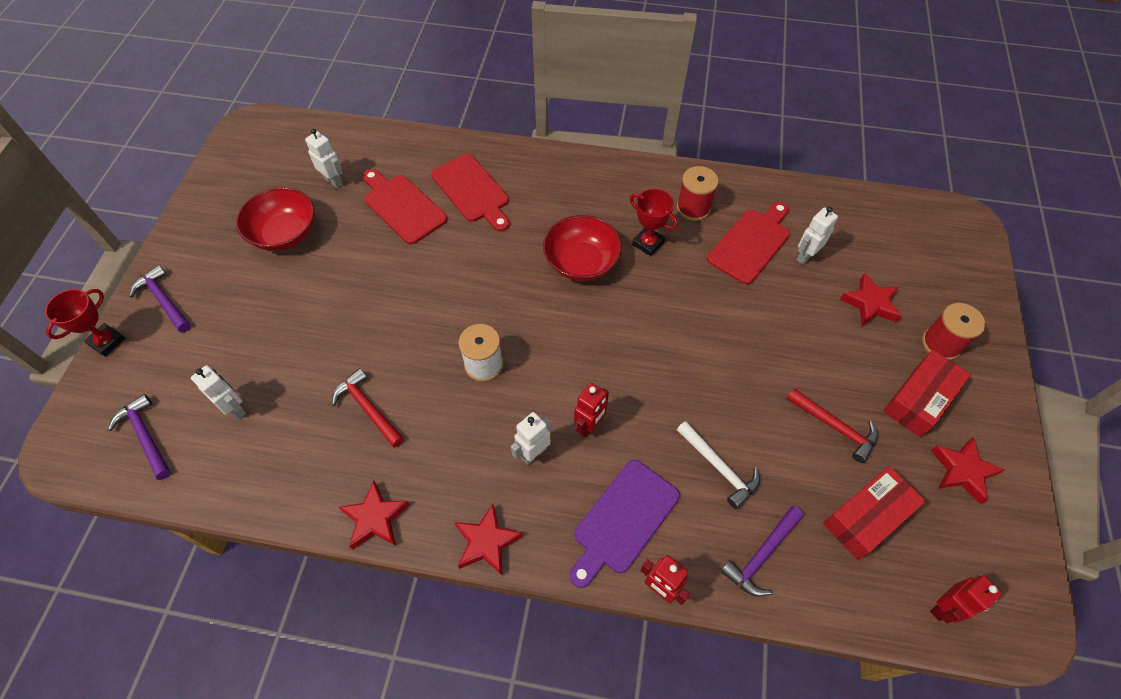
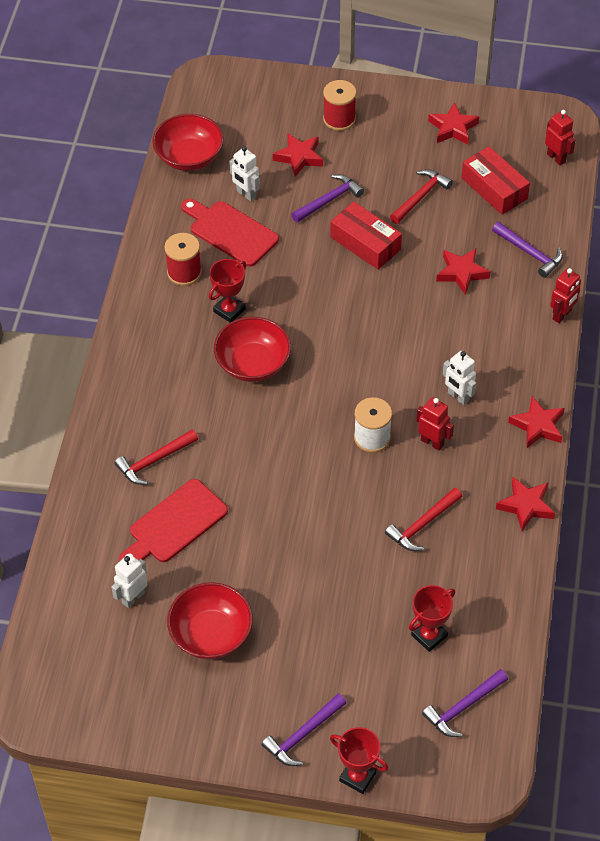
camera: 90 degrees left, 5 degrees down
white robot [191,365,246,419] -> red trophy [409,585,455,652]
red cutting board [431,154,510,232] -> red hammer [115,430,198,485]
purple cutting board [570,460,680,588] -> none
red robot [574,383,609,437] -> red robot moved to [416,397,454,451]
white hammer [677,421,760,509] -> red star [436,248,490,295]
red box [883,350,971,438] -> red box moved to [330,202,402,269]
none -> red bowl [152,114,223,171]
none -> purple hammer [291,174,364,223]

